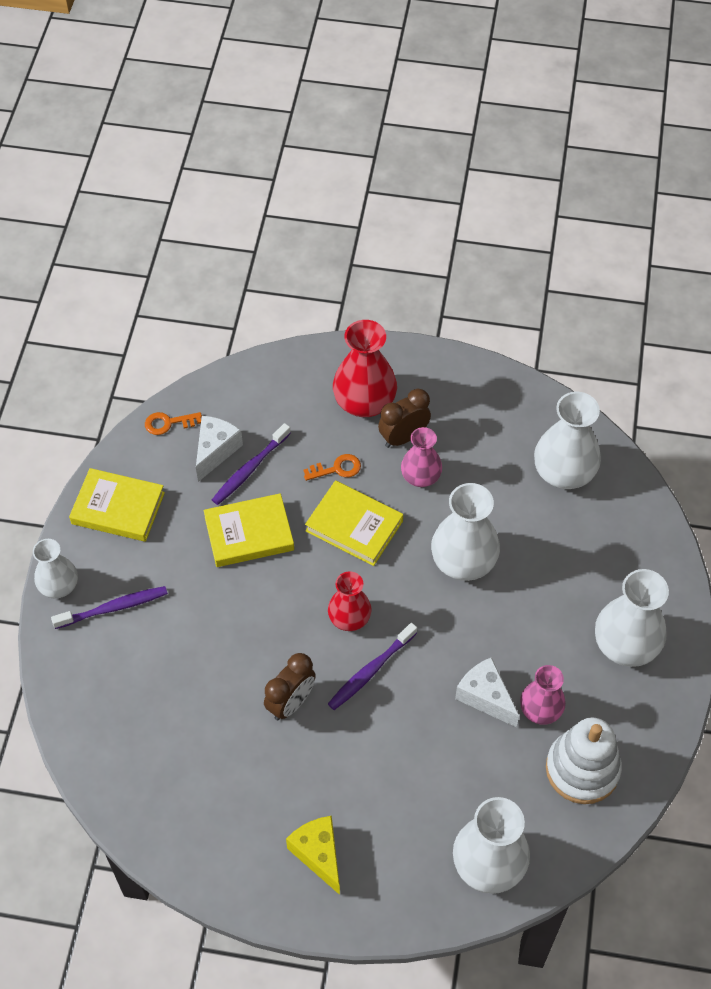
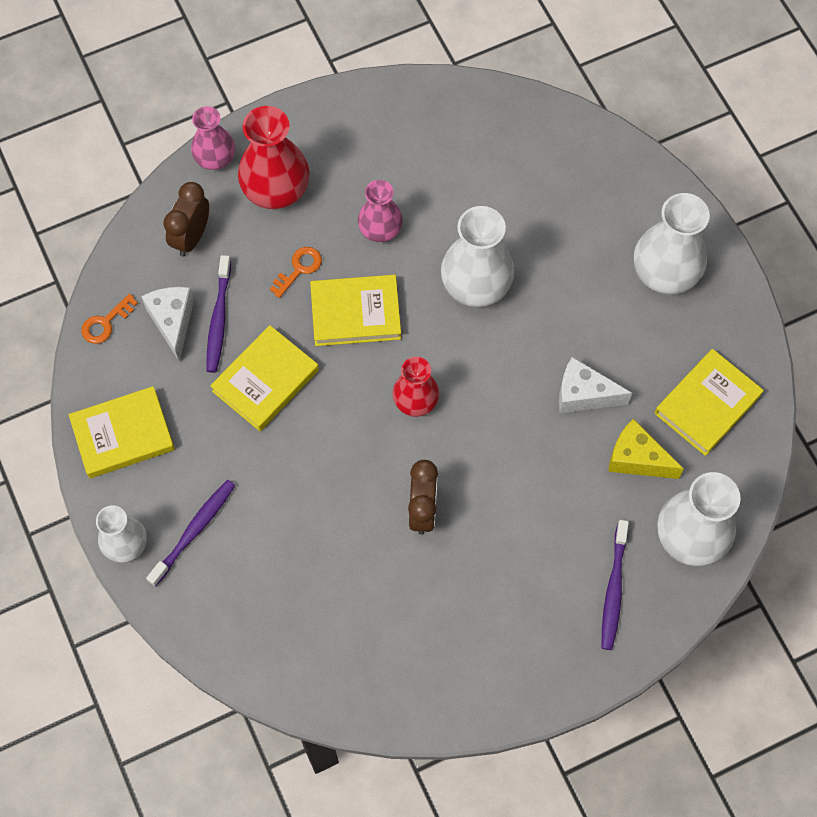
camera: 35 degrees left, 10 degrees up
yellow cheese [286,816,340,895] -> yellow cheese moved to [608,419,684,479]
purple toothbrush [328,623,417,710] -> purple toothbrush moved to [601,520,629,650]
brown clock [378,388,431,448] -> brown clock moved to [163,182,209,256]
pink vase [520,665,566,725] -> pink vase moved to [191,106,235,170]
white vase [534,392,601,489] -> none
white stacking toy [546,717,622,804] -> yellow book [655,349,764,456]

